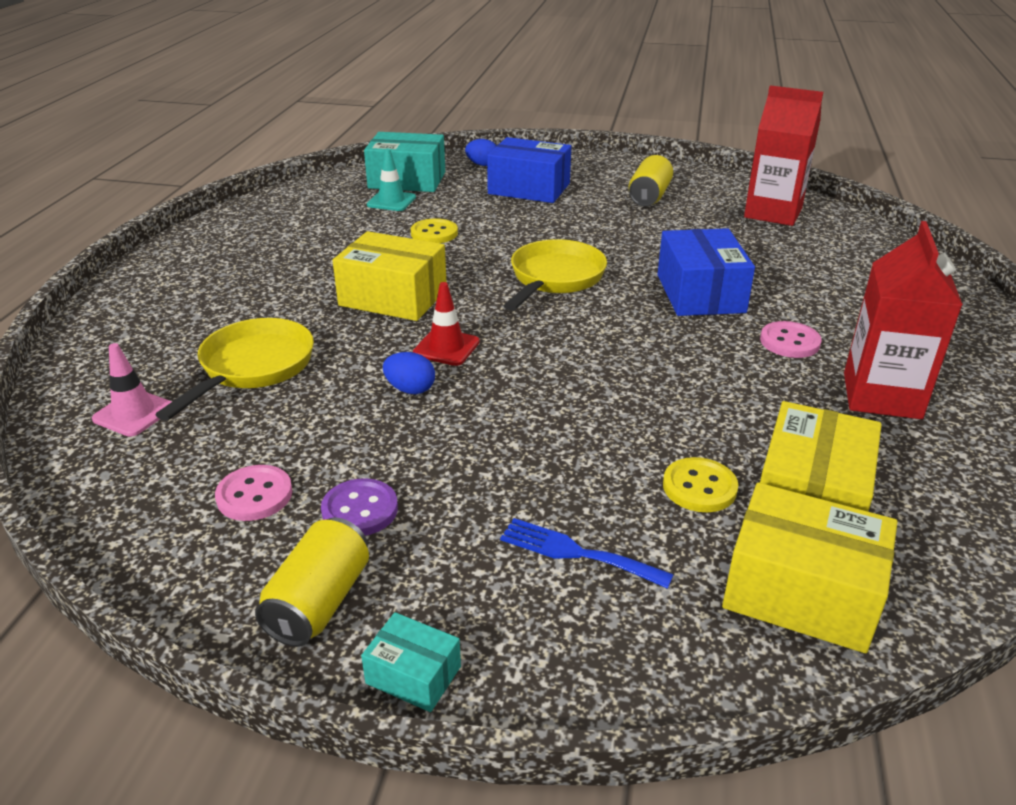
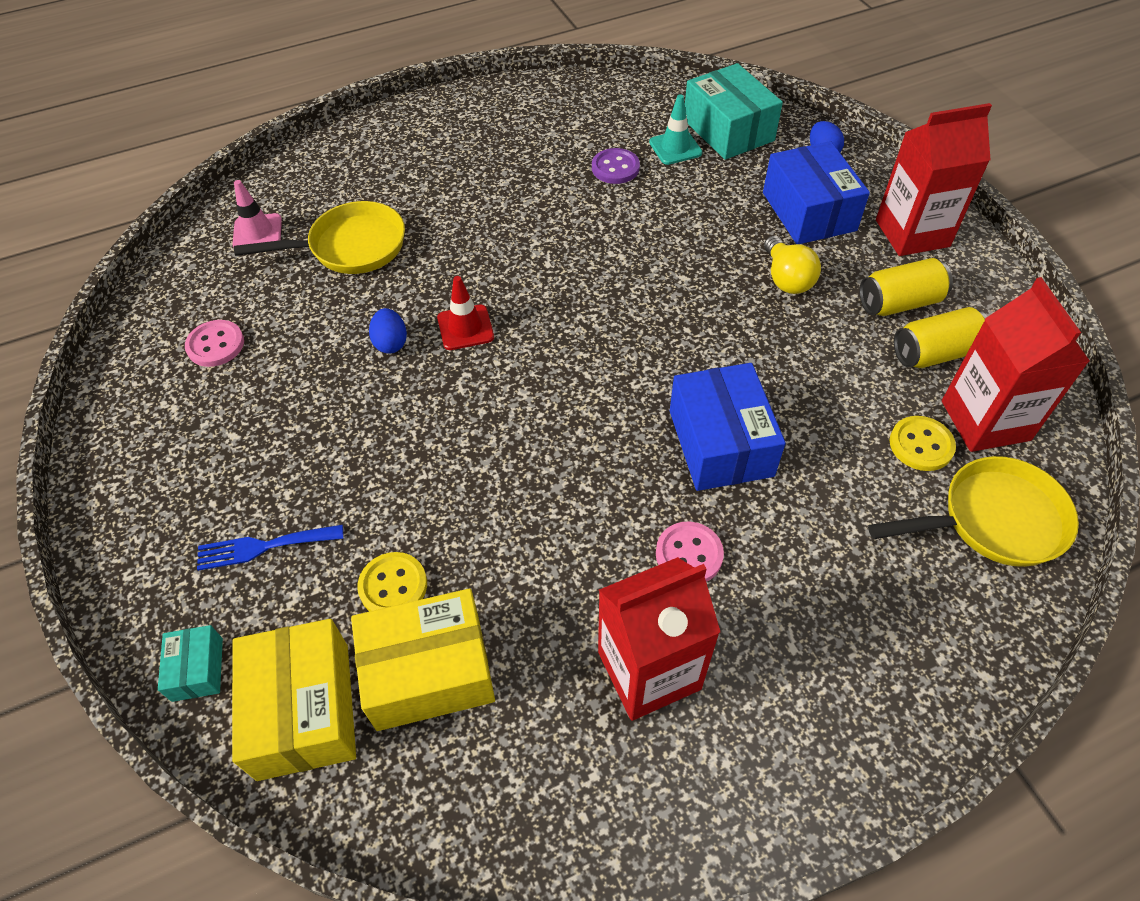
camera: 55 degrees right, 20 degrees up
yellow can [255,517,369,647] -> yellow can moved to [894,307,987,368]
purple button [321,478,398,536] -> purple button moved to [592,148,640,184]
yellow box [332,231,446,321] -> none
turquoise box [361,612,461,712] -> turquoise box moved to [158,625,223,702]
yellow button [411,218,458,243] -> yellow button moved to [890,416,956,471]
blue fork [500,518,674,589] -> blue fork turned 90 degrees counterclockwise [197,524,344,571]
yellow pan [504,239,607,311] -> yellow pan moved to [868,456,1079,567]
blue box [657,228,755,316] -> blue box turned 60 degrees counterclockwise [670,363,786,491]
none -> yellow light bulb [764,236,821,294]
none -> red carton [876,103,992,256]

